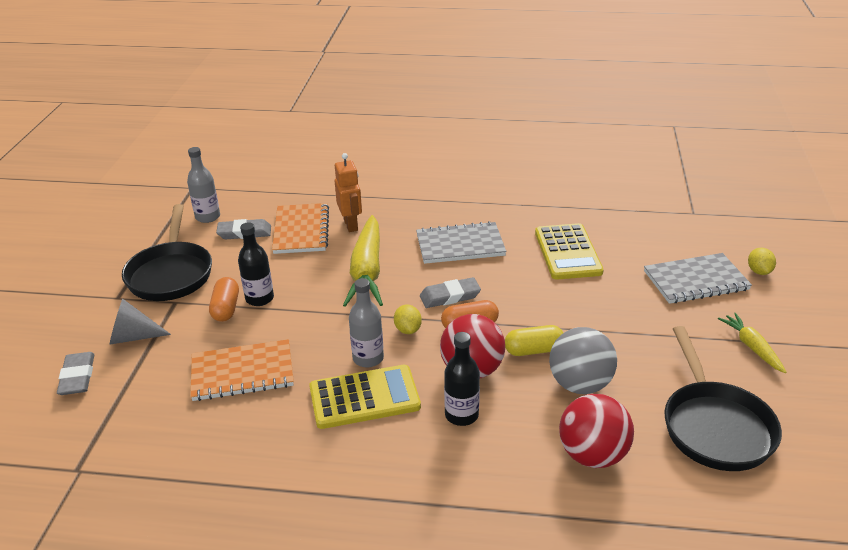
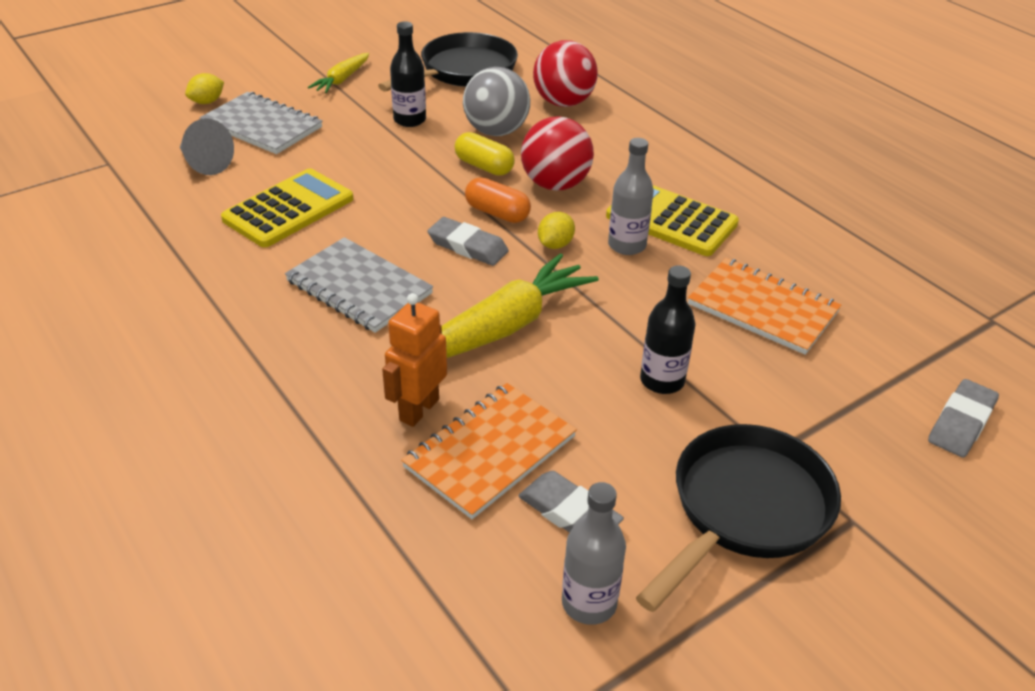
camera: 135 degrees left, 5 degrees up
grey cone [109,299,171,345] -> grey cone moved to [180,118,234,175]
orange capsule [209,277,239,322] -> none
black bottle [444,332,480,426] -> black bottle moved to [390,21,426,127]

